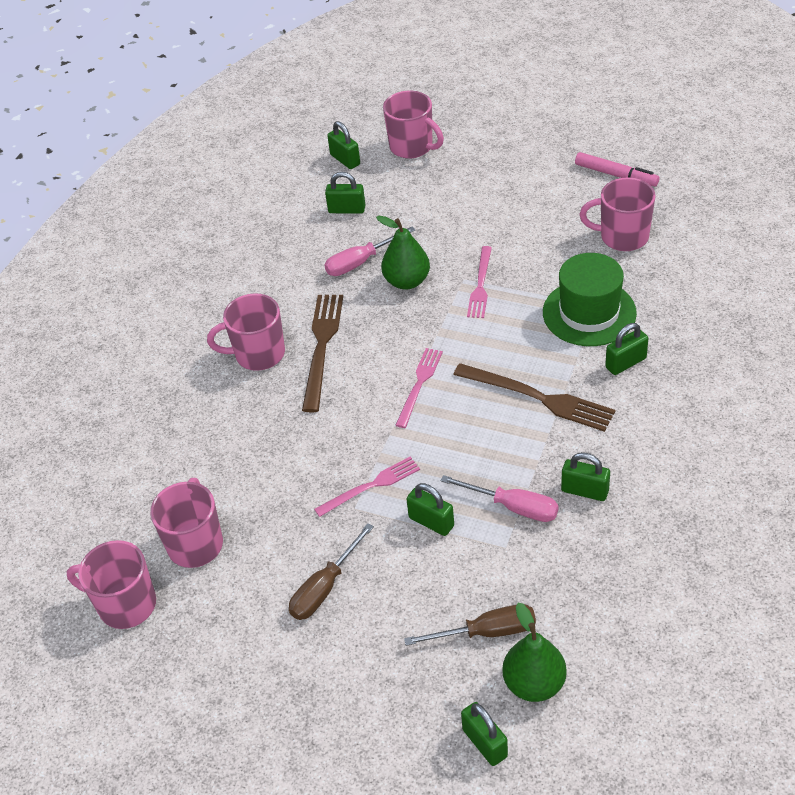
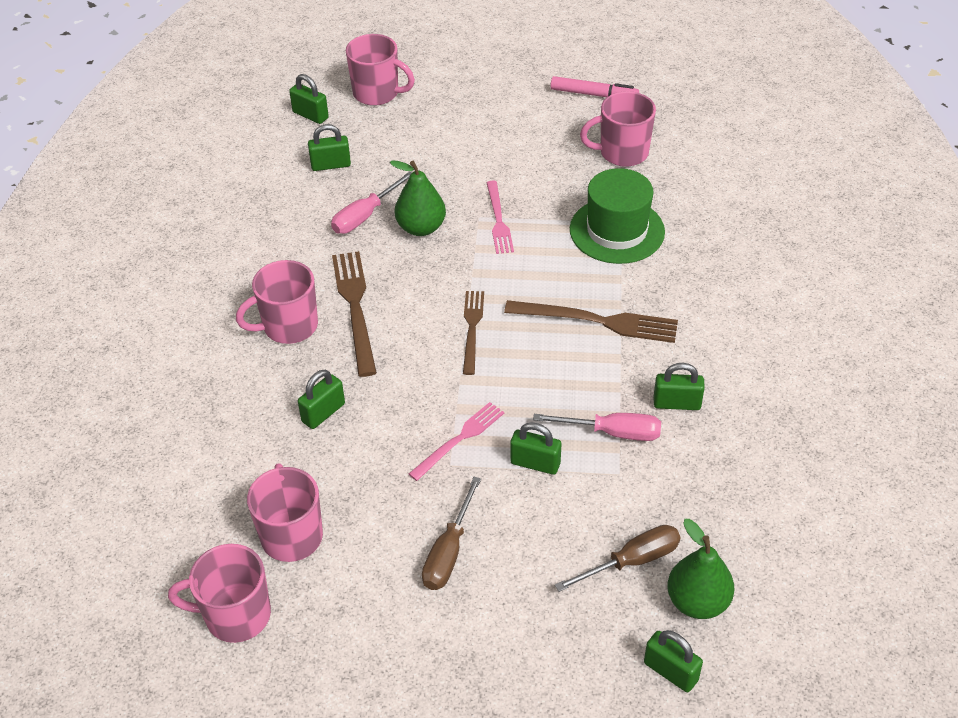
camera: 20 degrees left, 0 degrees up
pink fork [395,348,443,428] -> brown fork [463,291,484,375]
green padlock [605,323,648,375] -> green padlock moved to [298,370,345,429]

